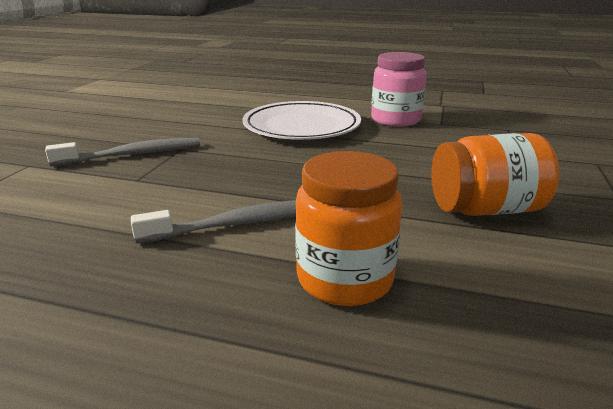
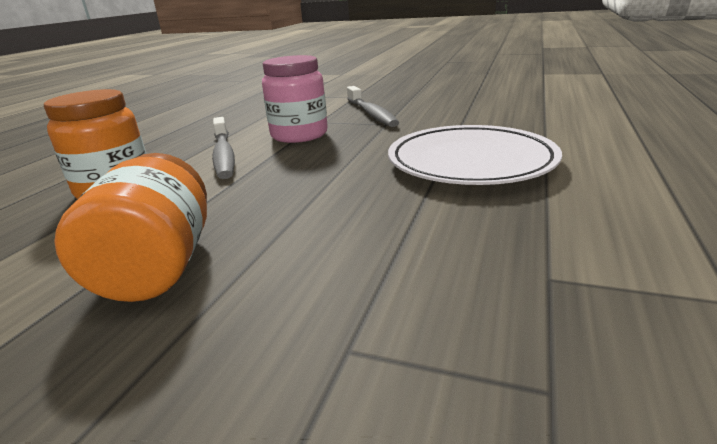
camera: 95 degrees right, 0 degrees up
pink jar [371,52,427,127] -> pink jar moved to [262,55,328,143]

